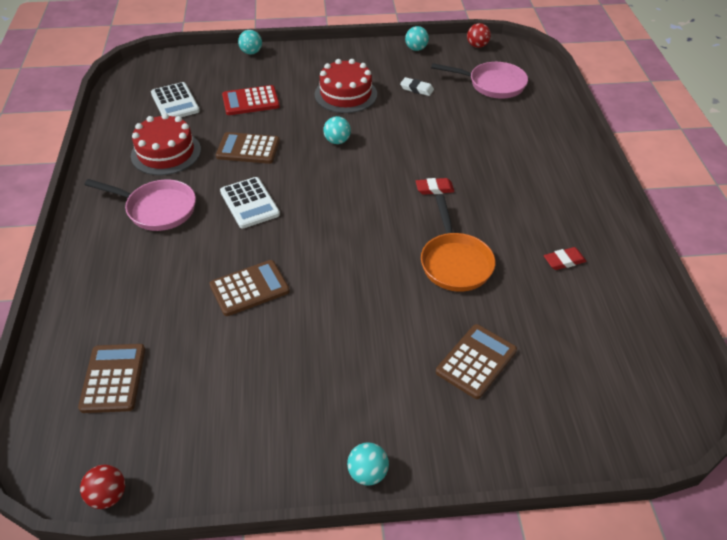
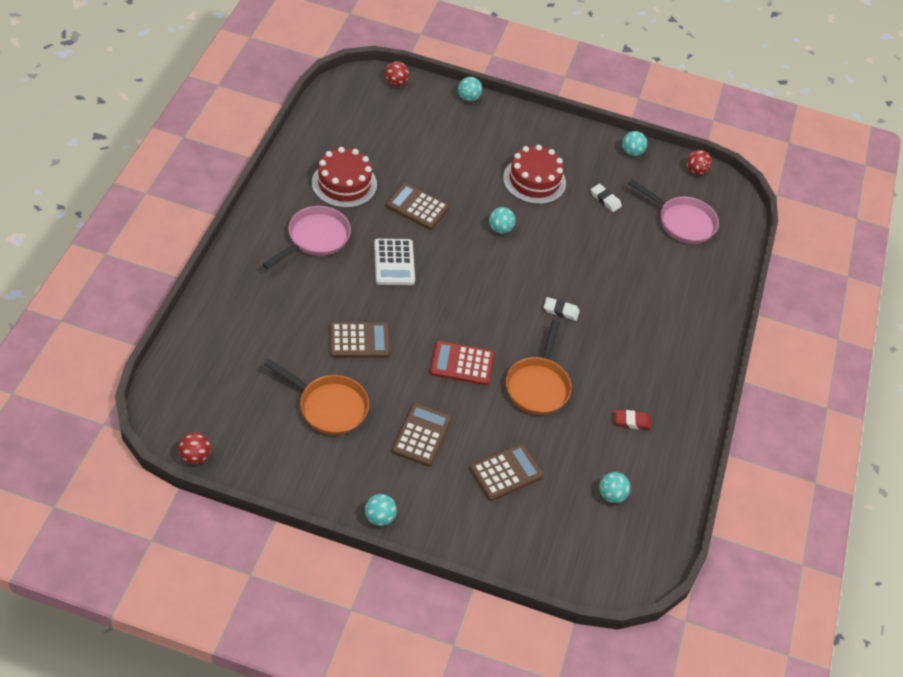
camera: 15 degrees right, 5 degrees up
brown calculator [78,344,145,413] -> brown calculator moved to [392,403,452,466]
pink pan [84,179,196,231] -> pink pan turned 90 degrees counterclockwise [263,206,351,269]
white calculator [151,82,200,117] -> none
red calculator [222,85,280,115] -> red calculator moved to [430,341,494,385]
red eraser [416,178,454,195] -> white eraser [543,297,580,321]
none -> orange pan [264,359,369,435]
none -> red ball [385,61,409,86]
none -> turquoise ball [599,472,631,503]

